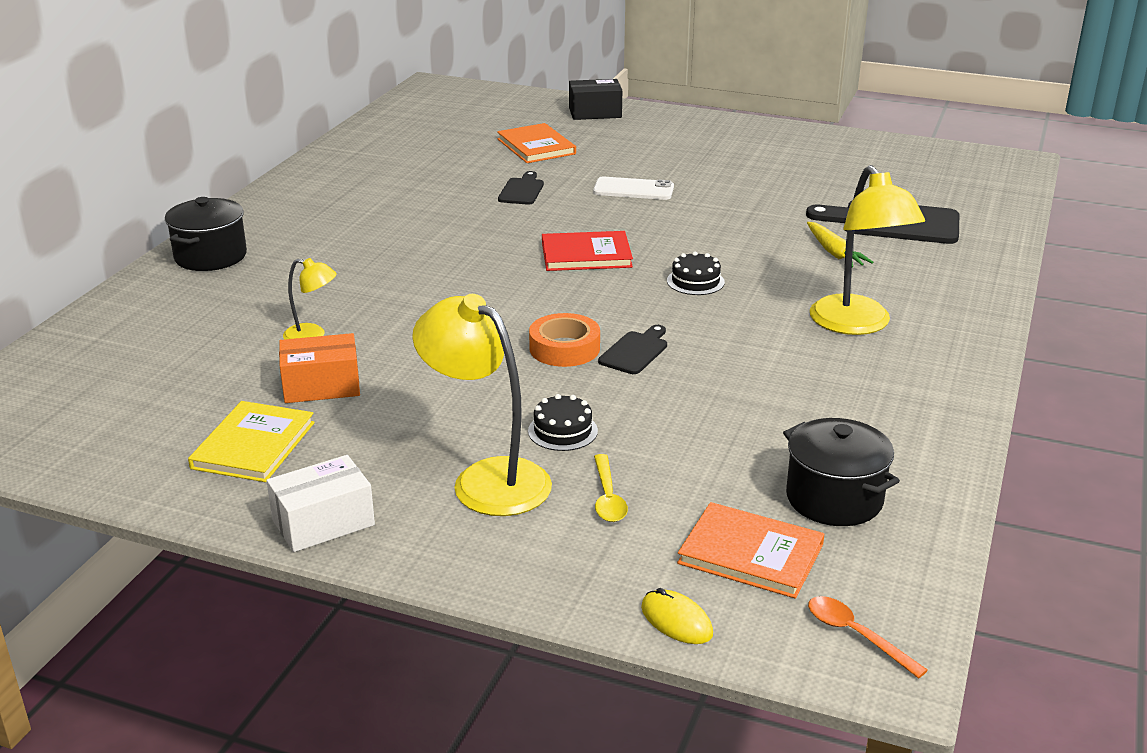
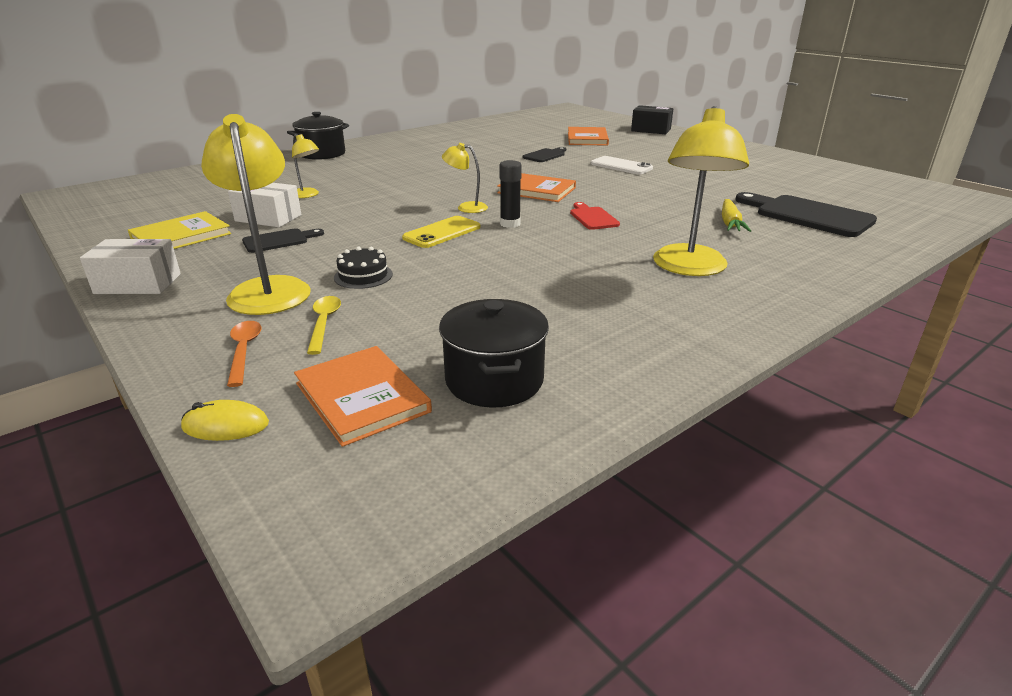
camera: 30 degrees right, 0 degrees up
orange box [279,333,360,403] -> white box [228,183,301,227]
orange tape [529,313,600,367] -> yellow phone [402,216,480,248]
red book [542,231,633,271] -> orange book [497,173,576,202]
yellow spoon [594,454,628,522] -> yellow spoon turned 150 degrees clockwise [307,296,341,355]
black cutting board [598,325,667,374] -> black cutting board moved to [242,228,324,253]
yellow mouse [641,588,713,644] -> yellow mouse turned 75 degrees counterclockwise [181,400,269,441]
black cake [667,252,725,295] -> red cutting board [570,202,620,230]
orange spoon [808,596,928,679] -> orange spoon moved to [227,321,261,387]
none -> yellow lamp [442,143,488,213]
none -> black glue stick [499,160,522,228]

